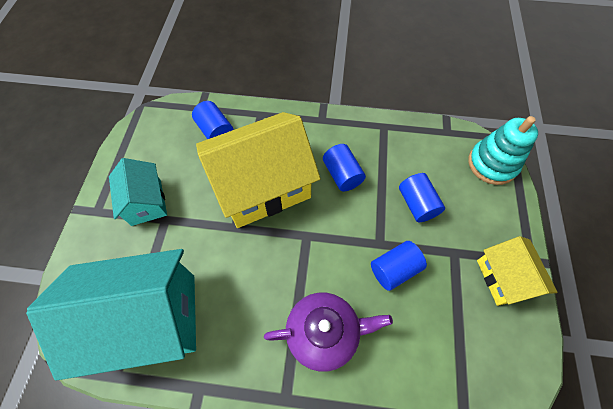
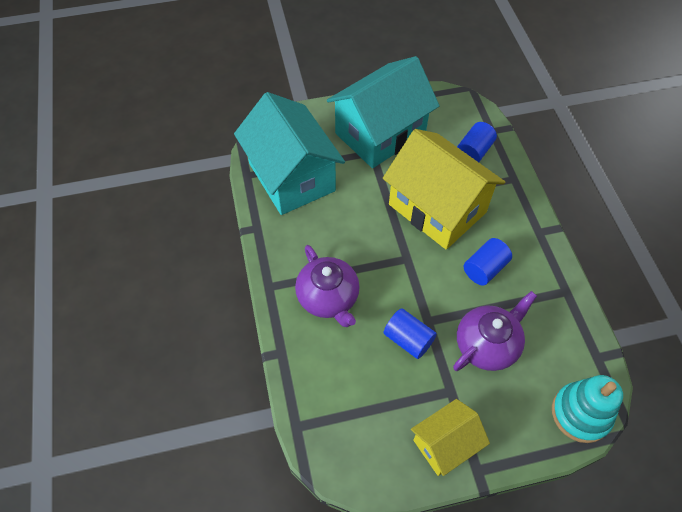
camera: 70 degrees right, 5 degrees down
turquoise house [109,158,167,226] -> turquoise house [327,56,440,168], size x1.86
blue cylinder [399,173,445,222] -> purple teapot [453,291,537,371]

